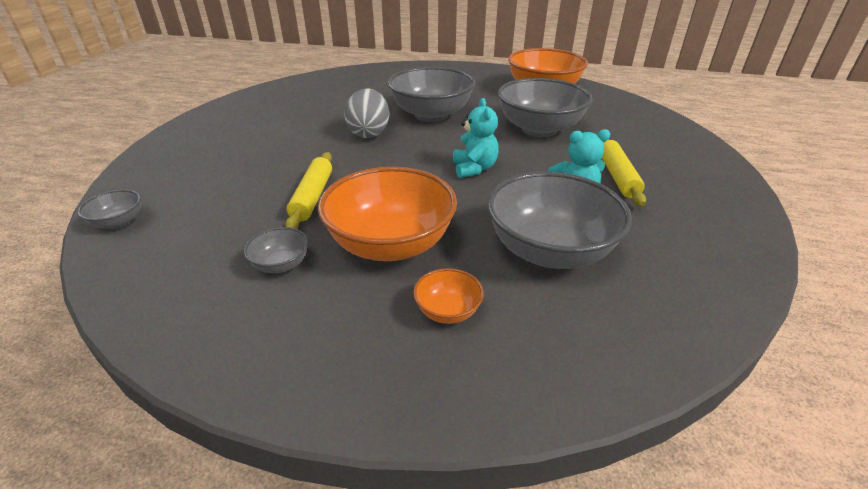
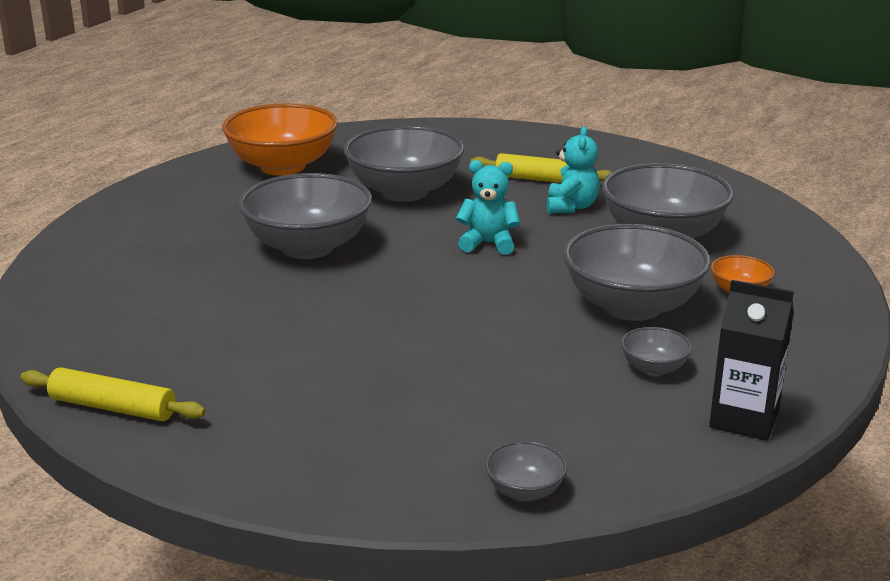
camera: 75 degrees left, 10 degrees down
yellow rolling pin [285,152,332,229] -> yellow rolling pin moved to [20,367,206,421]
orange bowl [318,167,457,261] -> grey bowl [563,224,711,321]
grey egg [344,88,389,138] -> none
none -> black carton [709,280,794,440]

